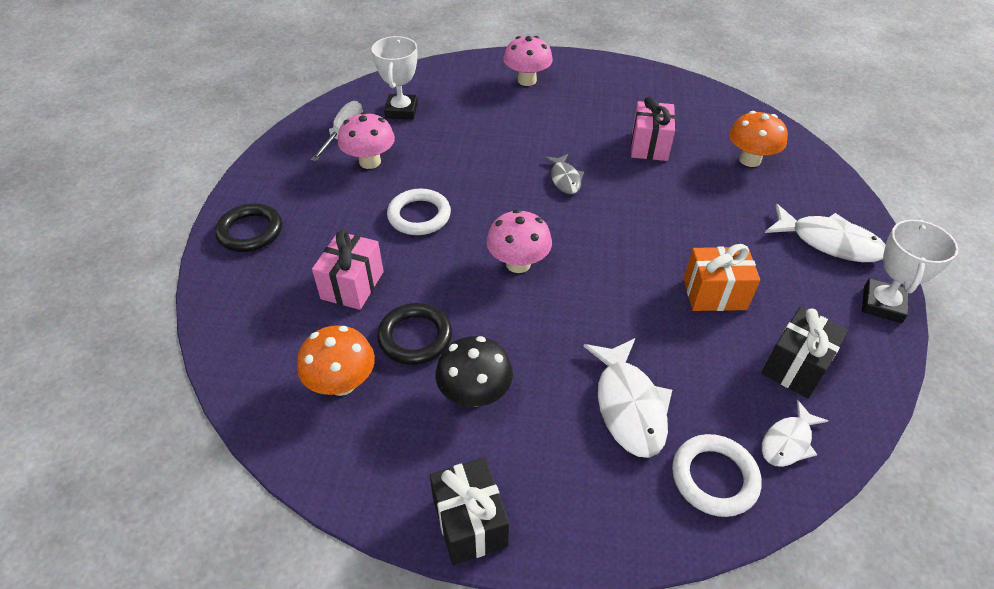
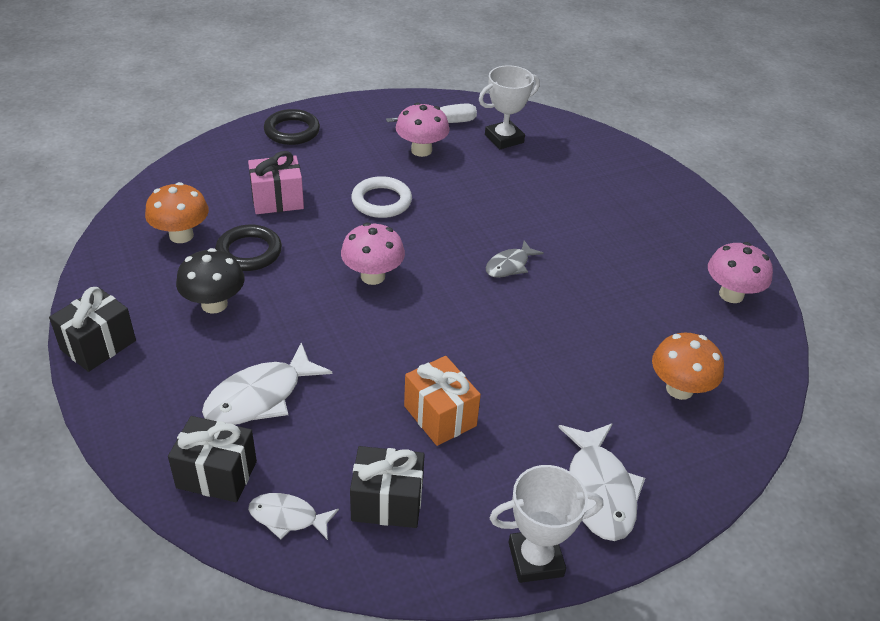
camera: 55 degrees right, 5 degrees down
pink mushroom [503,36,553,86] -> pink mushroom moved to [708,242,773,303]
pink gift [631,96,675,161] -> none
white ring [672,434,761,517] -> black gift [168,416,257,502]

